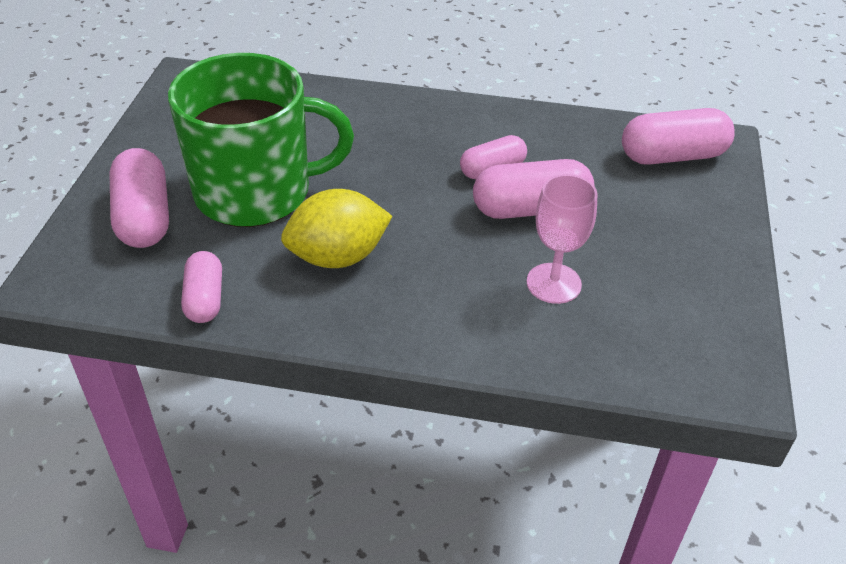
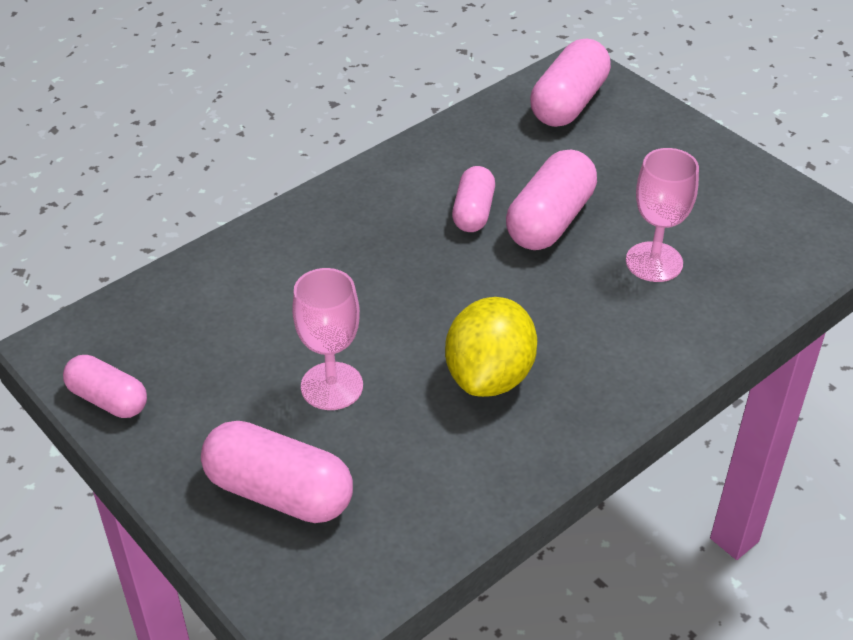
camera: 50 degrees left, 0 degrees up
green mug [168,53,354,227] -> pink goblet [292,268,363,410]
pink capsule [181,251,222,323] -> pink capsule moved to [63,355,147,418]

